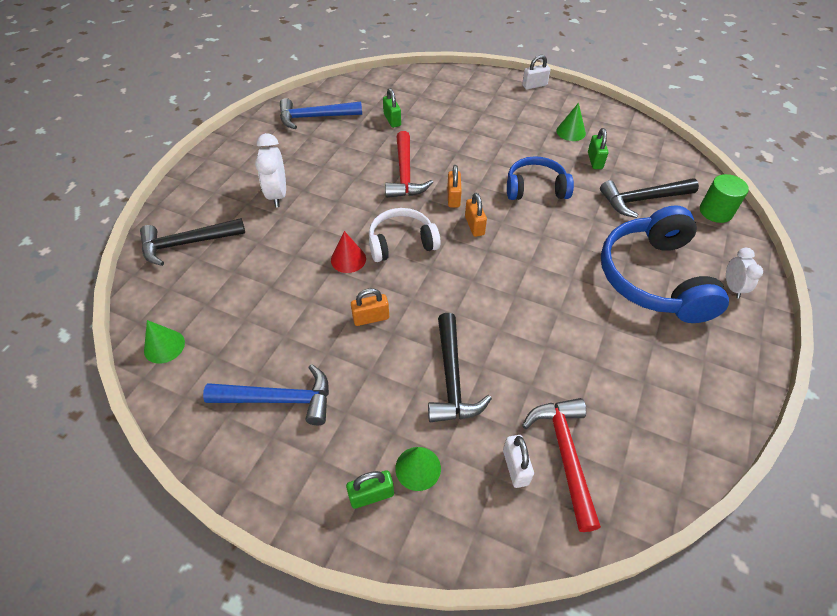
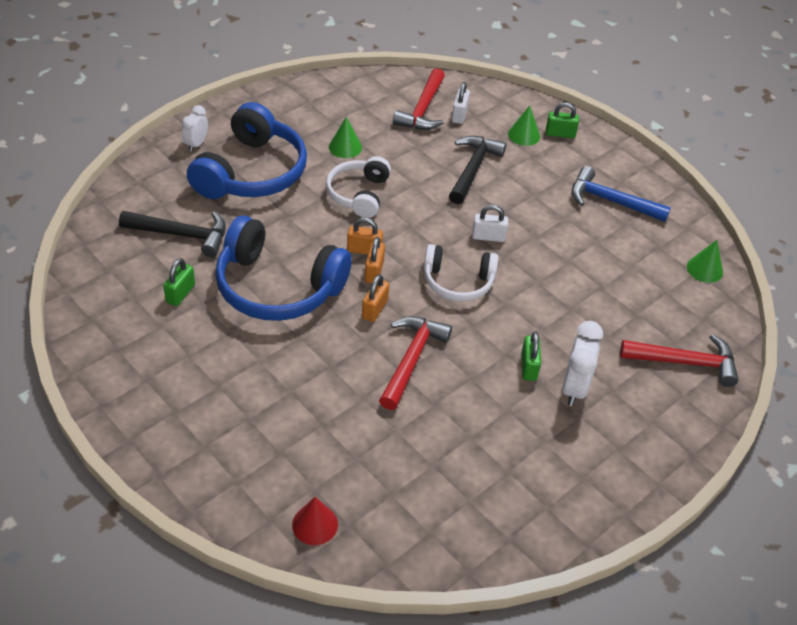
camera: 160 degrees left, 5 degrees down
black hammer [140,218,245,266] -> red hammer [620,334,739,387]
blue hammer [280,98,362,129] -> none
red cone [331,231,366,273] -> red cone moved to [292,497,338,545]
orange padlock [351,288,389,326] -> orange padlock moved to [347,218,383,255]
green padlock [383,88,401,128] -> green padlock moved to [521,331,541,381]
blue headphones [507,156,574,200] -> blue headphones [215,215,352,321], size x1.67
white padlock [522,55,551,90] -> white padlock moved to [472,205,508,242]
green cone [556,103,586,141] -> green cone moved to [329,117,362,158]
green cylinder [700,174,749,223] -> none
none -> white headphones [326,156,391,218]

